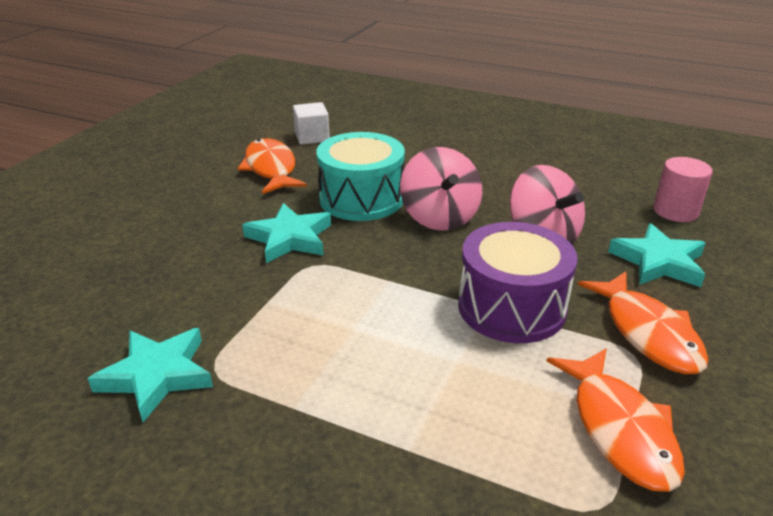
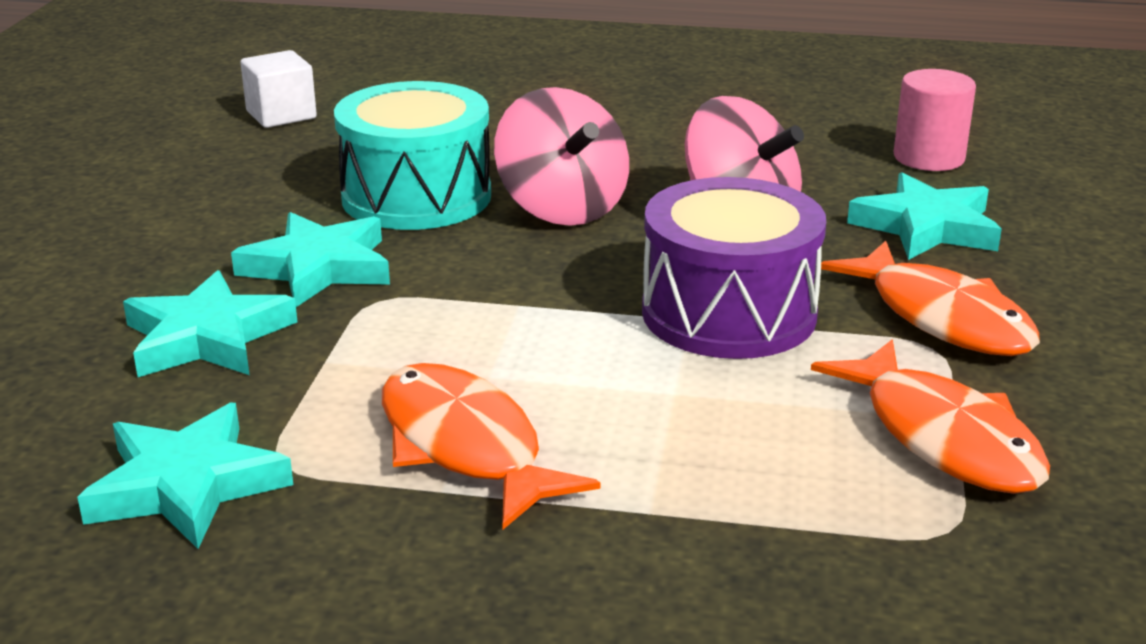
camera: 15 degrees left, 5 degrees down
orange fish [237,138,307,194] -> orange fish moved to [382,363,600,529]
none -> turquoise star [123,270,297,377]

